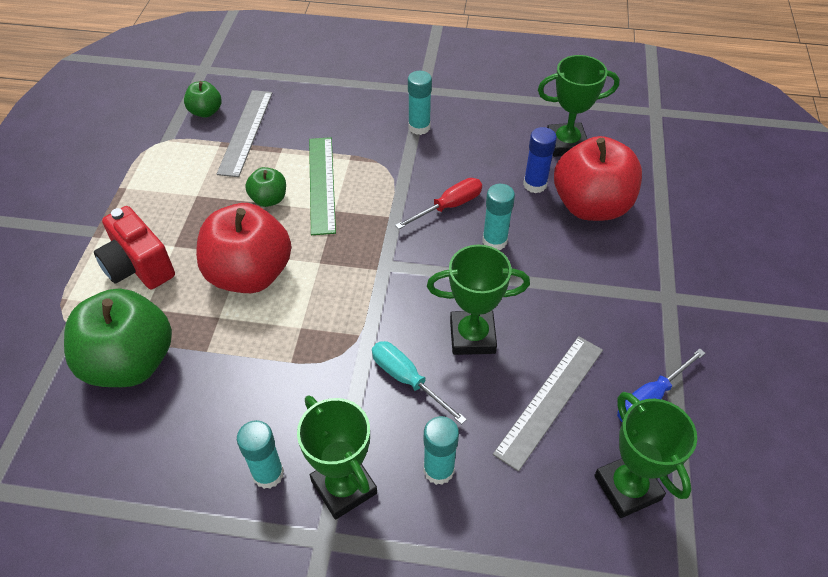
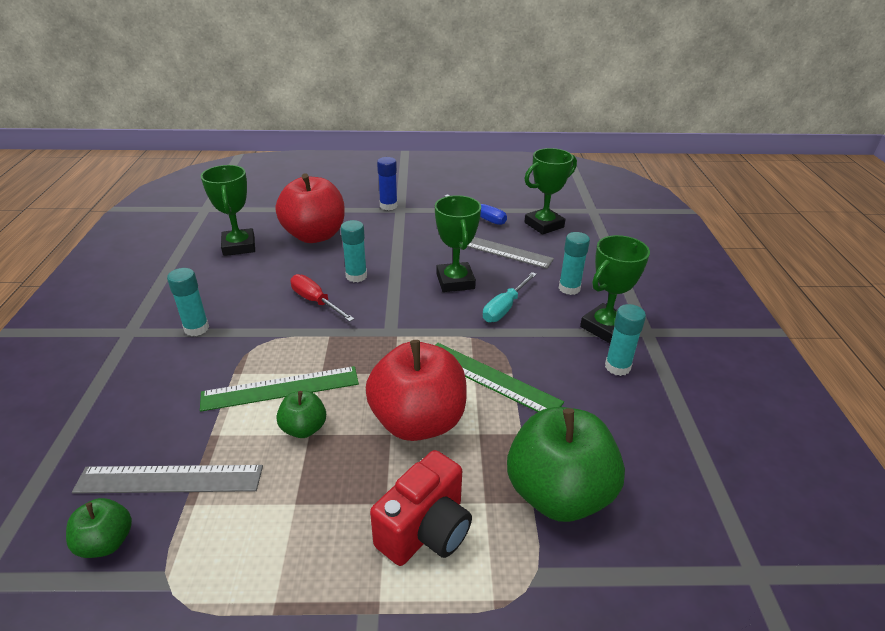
camera: 100 degrees left, 15 degrees down
blue glue stick [523,127,557,193] -> blue glue stick moved to [377,157,398,210]
none -> green ruler [436,343,564,412]

